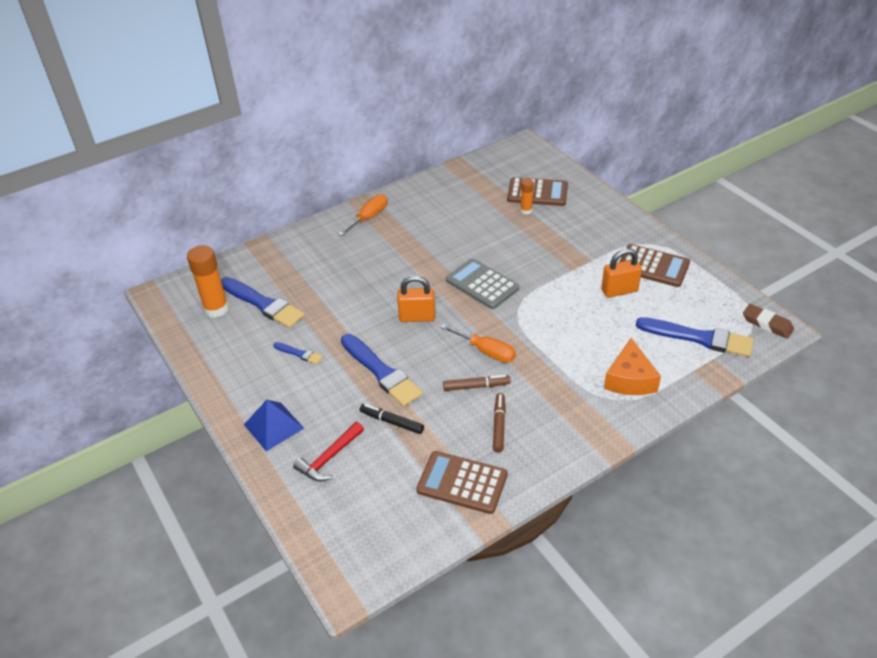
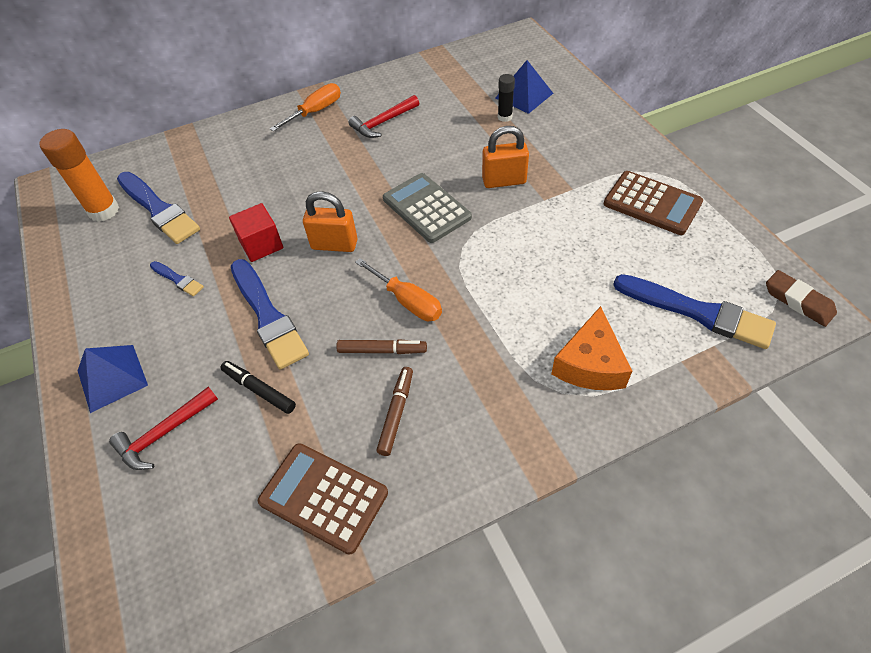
camera: 10 degrees right, 10 degrees up
brown calculator [507,177,568,206] -> blue pyramid [496,60,553,114]
orange glue stick [520,178,534,214] -> black glue stick [498,74,515,122]
orange padlock [601,248,642,298] -> orange padlock moved to [482,126,529,188]
none -> red cube [229,203,283,262]
none -> red hammer [349,95,419,138]

